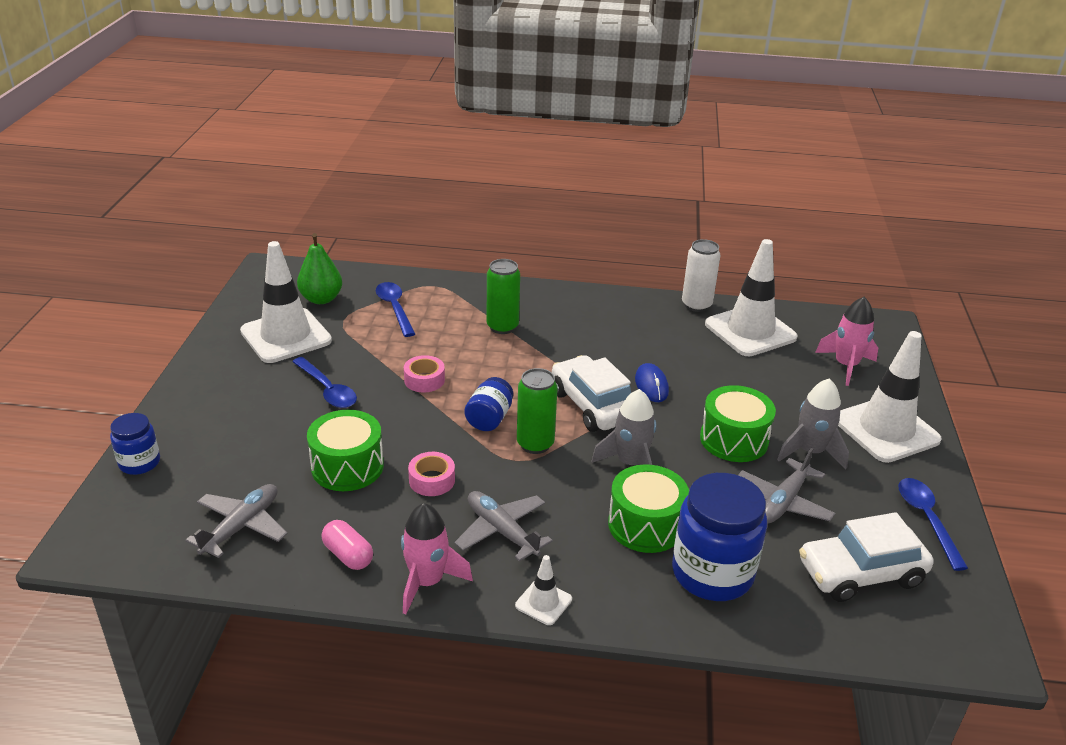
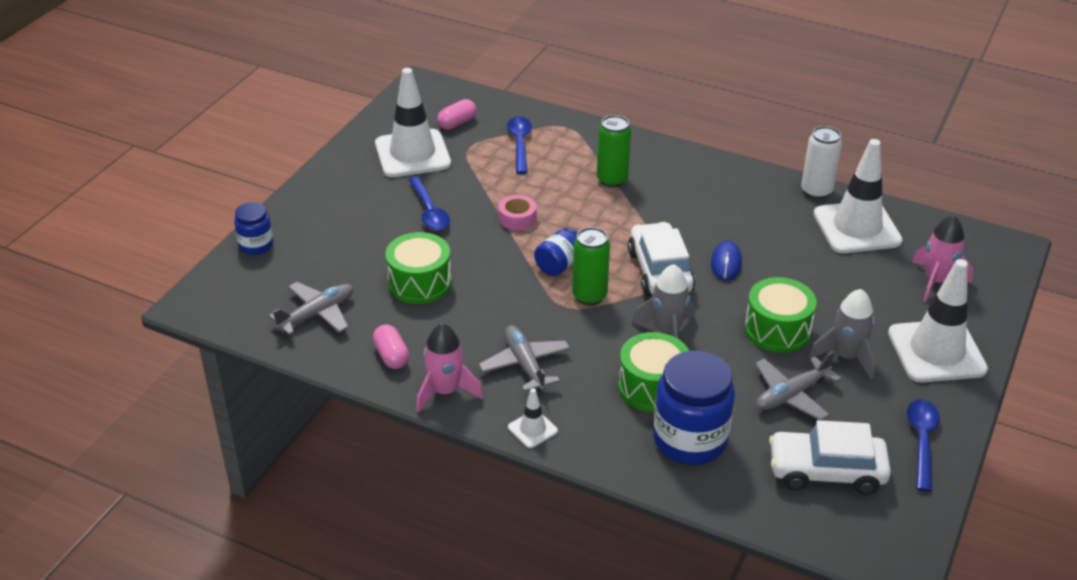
camera: 20 degrees right, 5 degrees up
green pear [297,233,342,304] -> pink capsule [437,99,476,130]
pink tape [408,452,455,496] -> none

